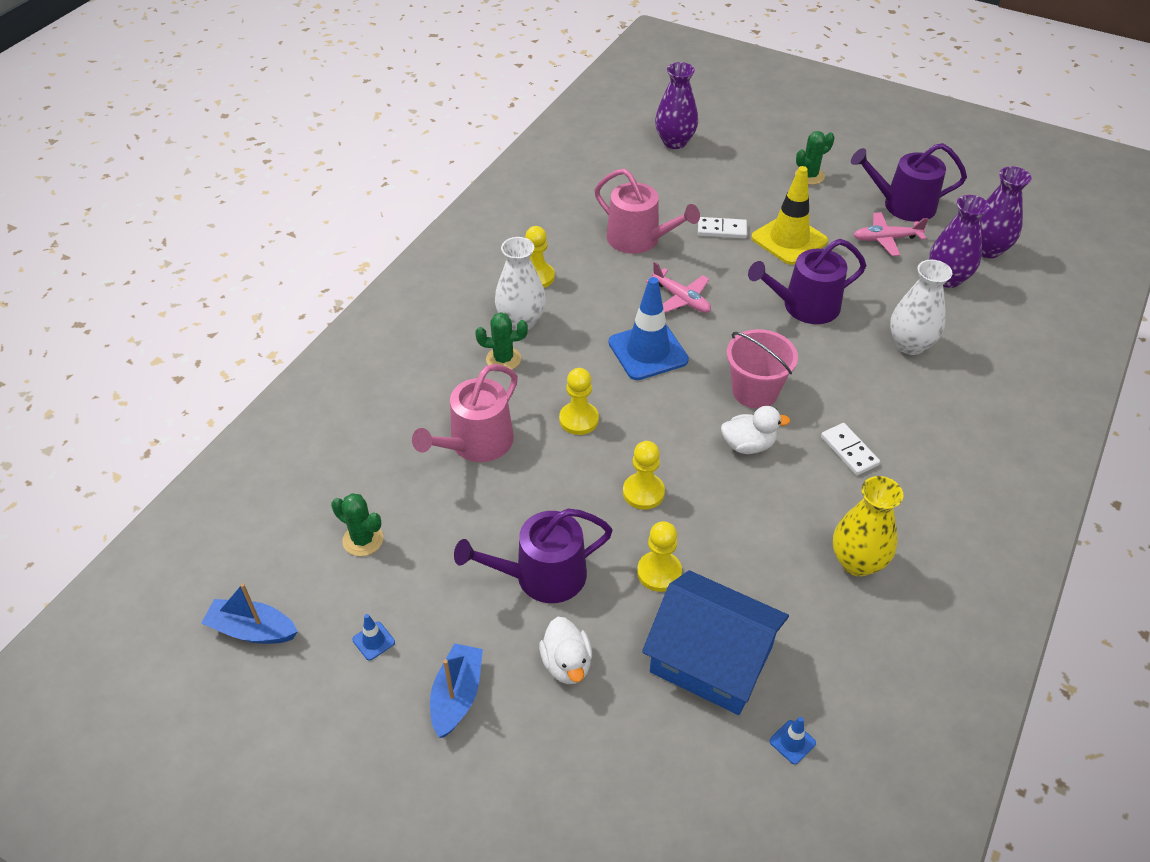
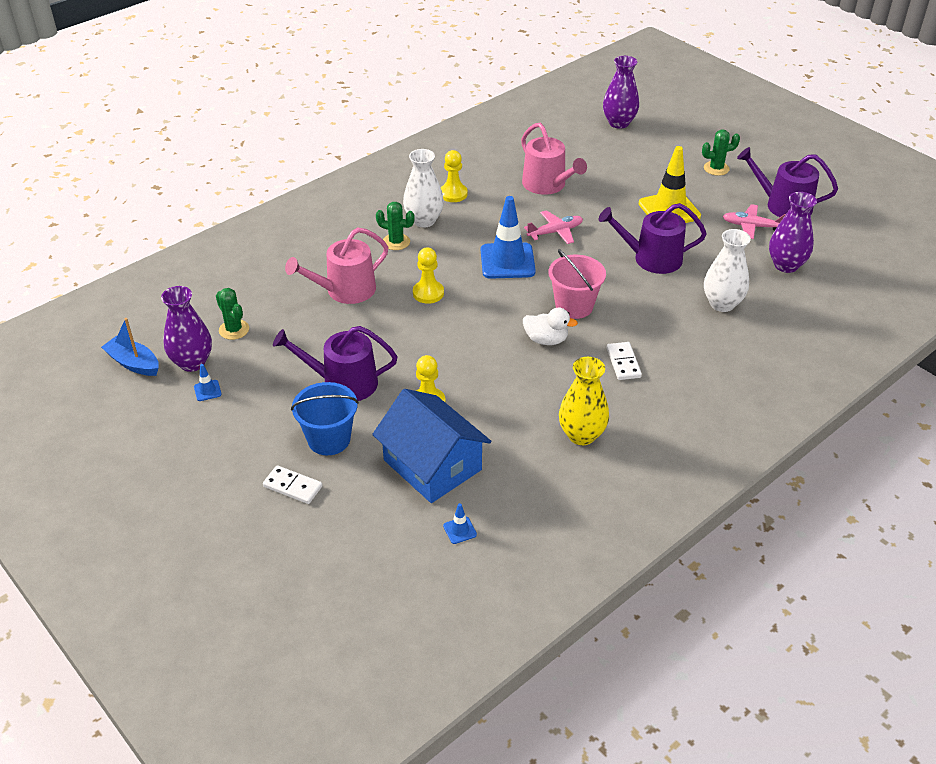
camera: 20 degrees right, 5 degrees down
blue boat [430,643,483,738] -> none
white duck [539,617,592,684] -> blue bucket [291,382,359,455]
yellow pawn [623,441,665,510] -> none
pink plane [646,262,711,313] -> pink plane turned 90 degrees counterclockwise [524,210,583,244]
white domino [698,217,747,239] -> white domino moved to [263,465,322,504]
purple vase [980,166,1032,258] -> purple vase moved to [161,286,212,372]

